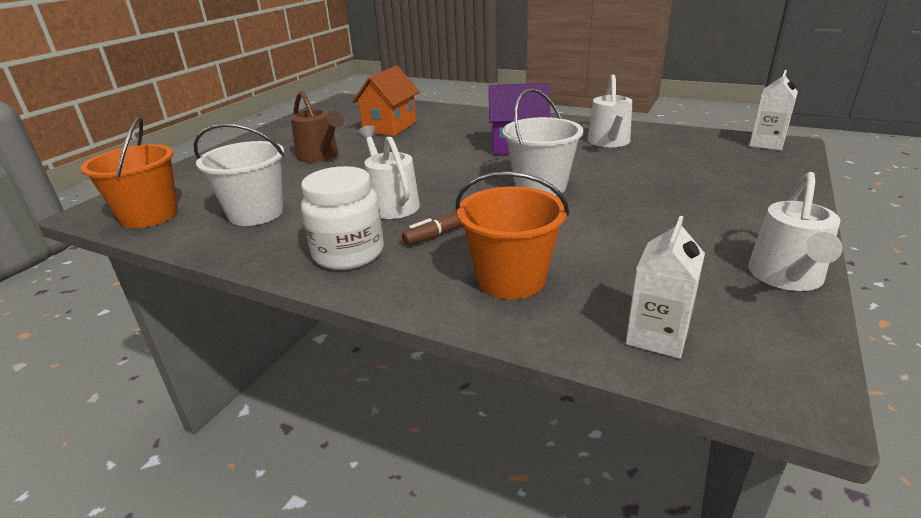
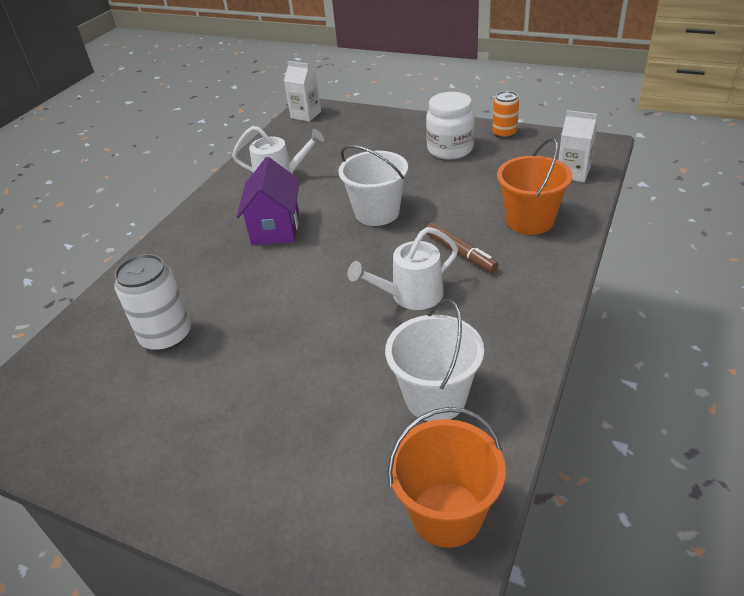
camera: 90 degrees left, 10 degrees up
brown watering can [291,91,344,162] -> none
white jar [301,166,384,270] -> white jar moved to [426,92,475,159]
orange house [352,66,420,136] -> white can [114,254,191,352]
white watering can [748,172,843,291] -> orange can [492,91,519,138]

